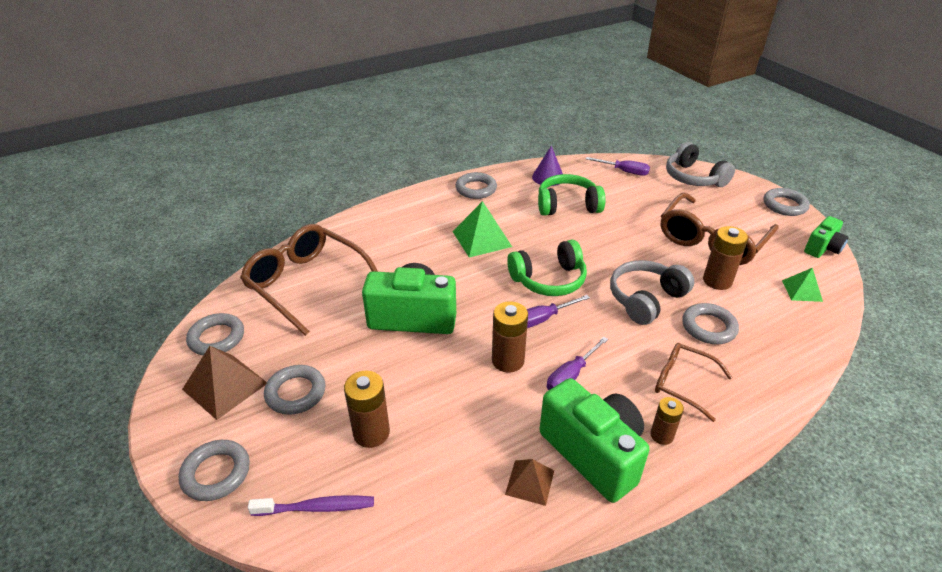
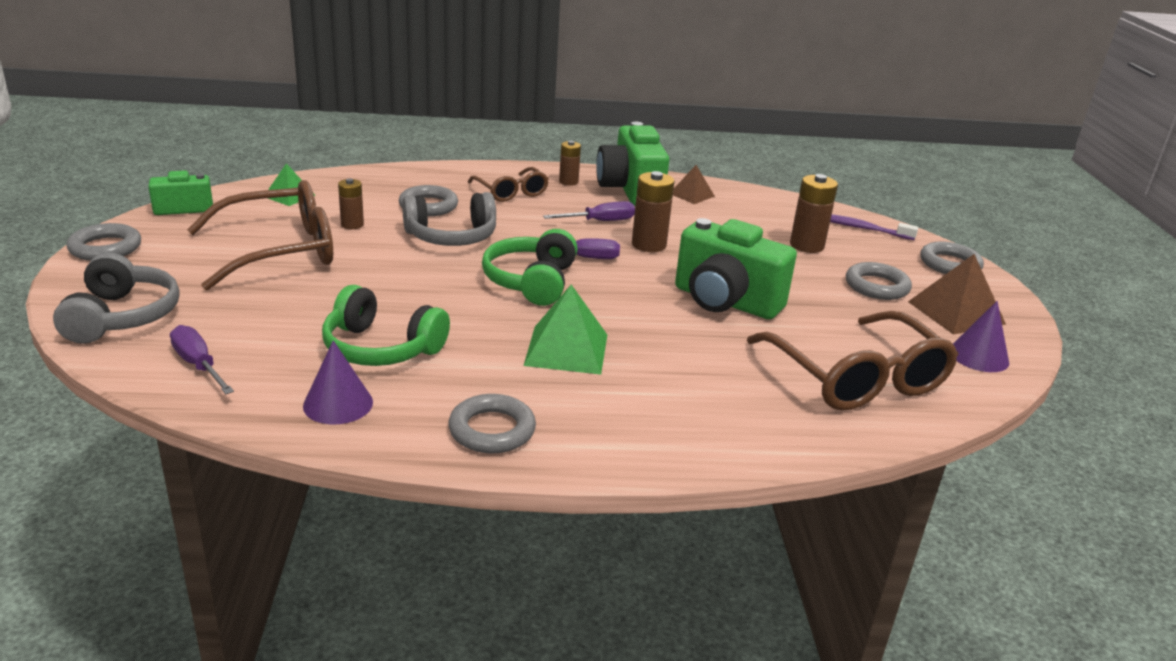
camera: 155 degrees left, 10 degrees down
grey ring [186,313,244,355] -> purple cone [953,301,1009,372]
green headphones [507,240,587,296] -> green headphones turned 90 degrees counterclockwise [482,229,578,306]
brown battery [703,226,748,290] -> brown battery [338,178,364,229], size x0.63

